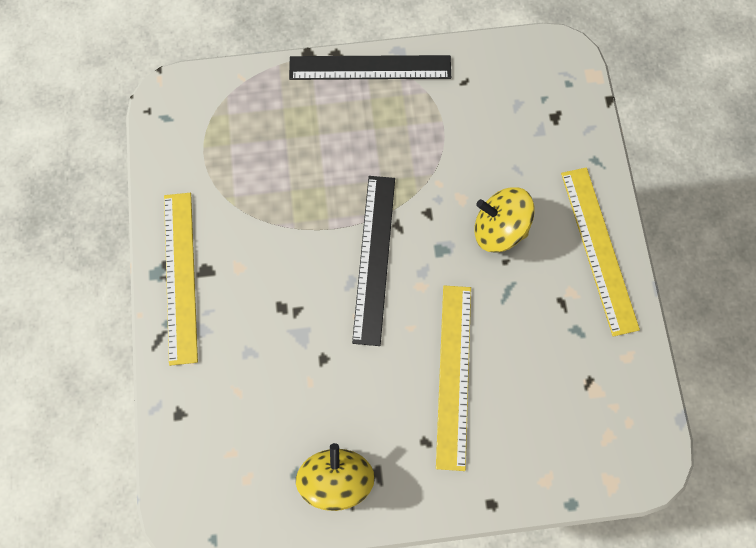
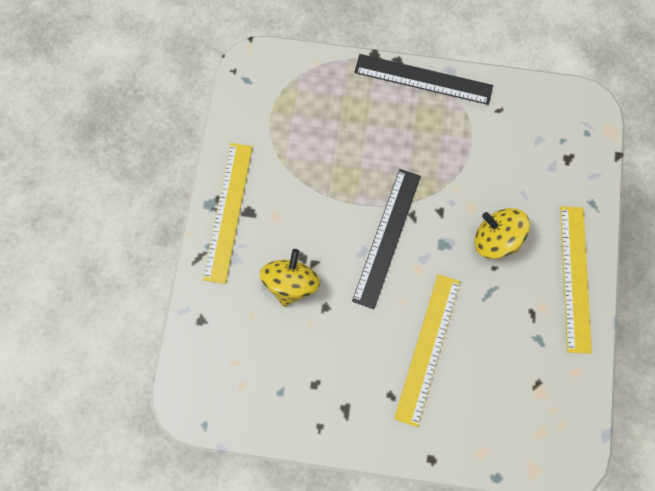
camera: 15 degrees right, 0 degrees up
yellow spinning top [296,443,375,511] -> yellow spinning top moved to [260,249,320,307]

